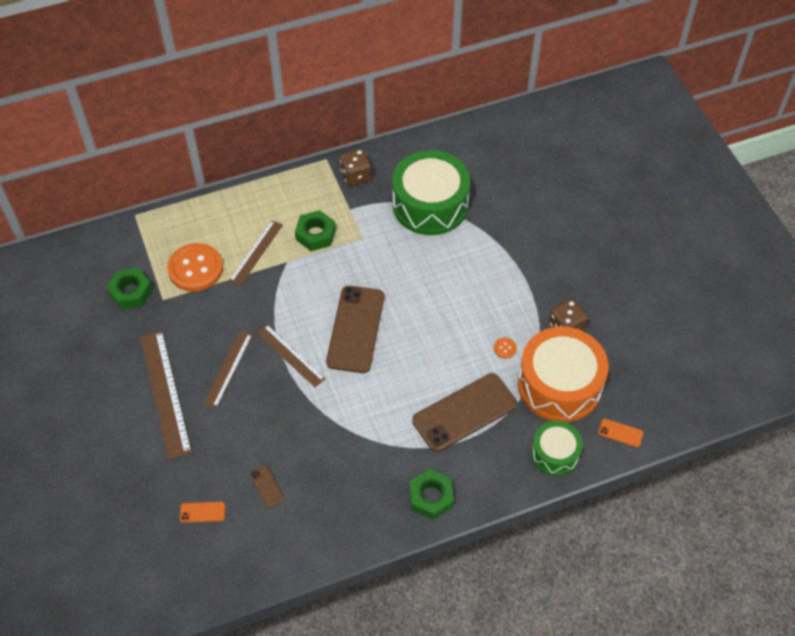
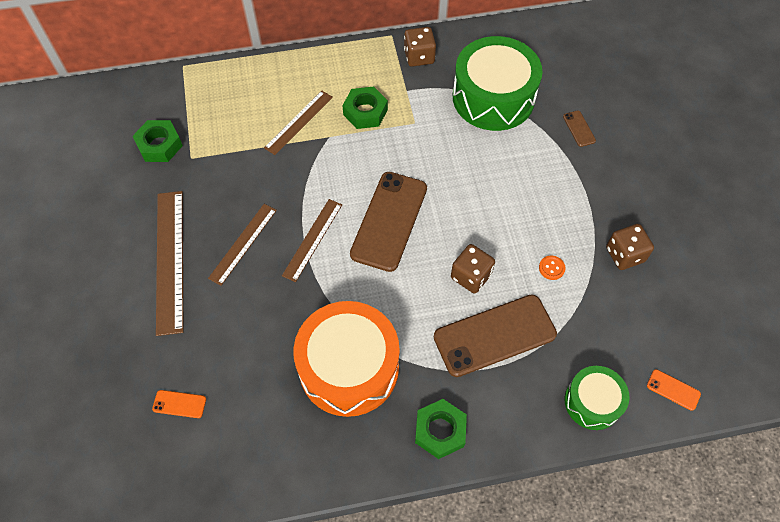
camera: 10 degrees right, 5 degrees up
orange button [167,243,223,292] -> none
brown phone [250,465,284,508] -> brown phone moved to [563,111,596,147]
brown ruler [256,324,325,387] -> brown ruler turned 60 degrees clockwise [282,199,342,282]
orange drum [518,327,609,422] -> orange drum moved to [293,301,400,417]
none -> brown dice [451,244,495,293]

